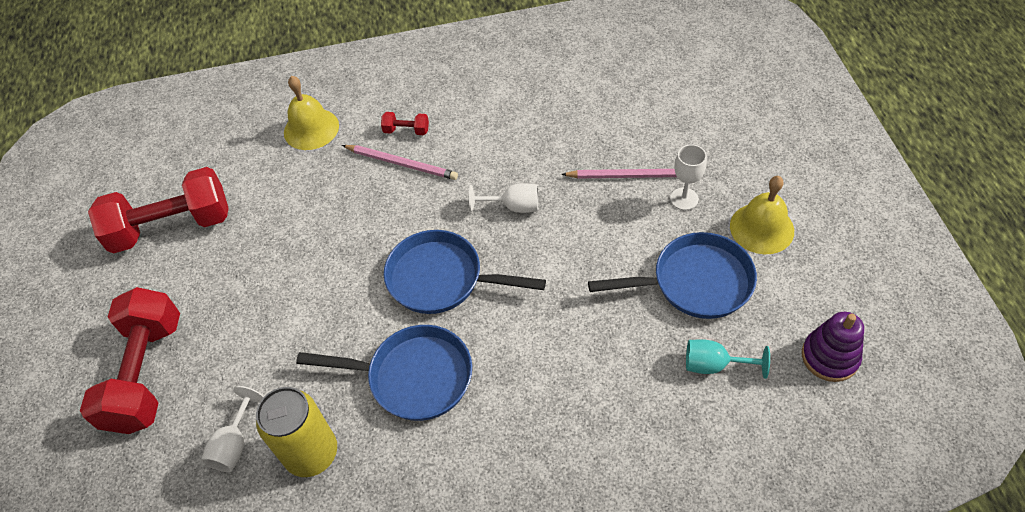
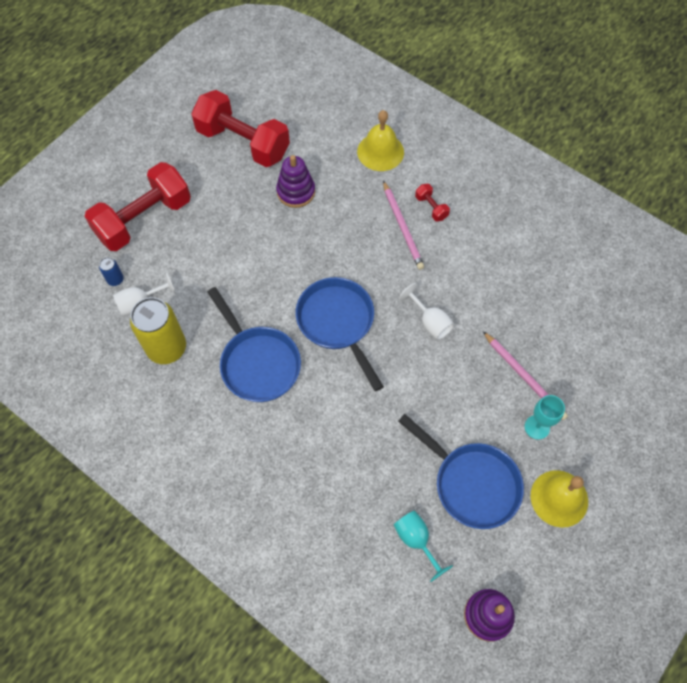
camera: 45 degrees right, 10 degrees up
white goblet [670,144,707,210] -> turquoise goblet [525,395,565,440]
none -> blue can [99,257,124,286]
none -> purple stacking toy [276,155,315,208]

